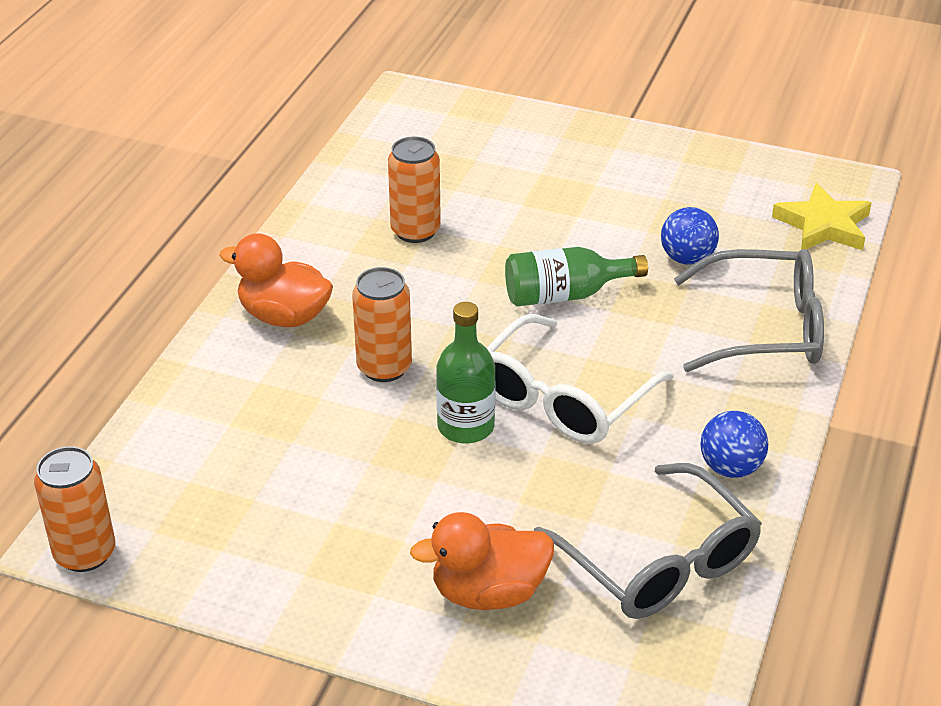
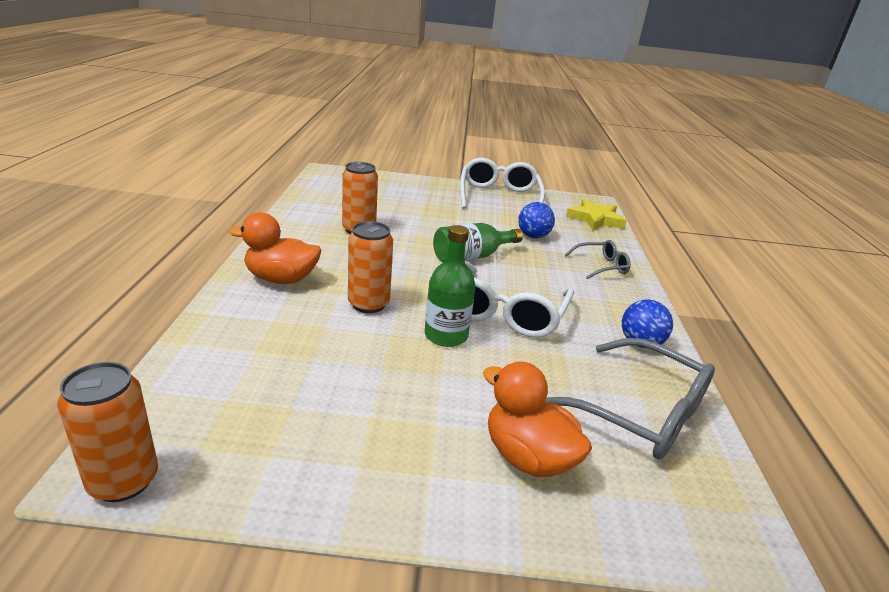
camera: 20 degrees left, 10 degrees down
orange duck [410,512,554,610] -> orange duck turned 75 degrees clockwise [483,362,592,477]
grey glasses [674,249,824,372] -> grey glasses [565,240,631,279], size x0.54
none -> white glasses [460,158,545,209]

